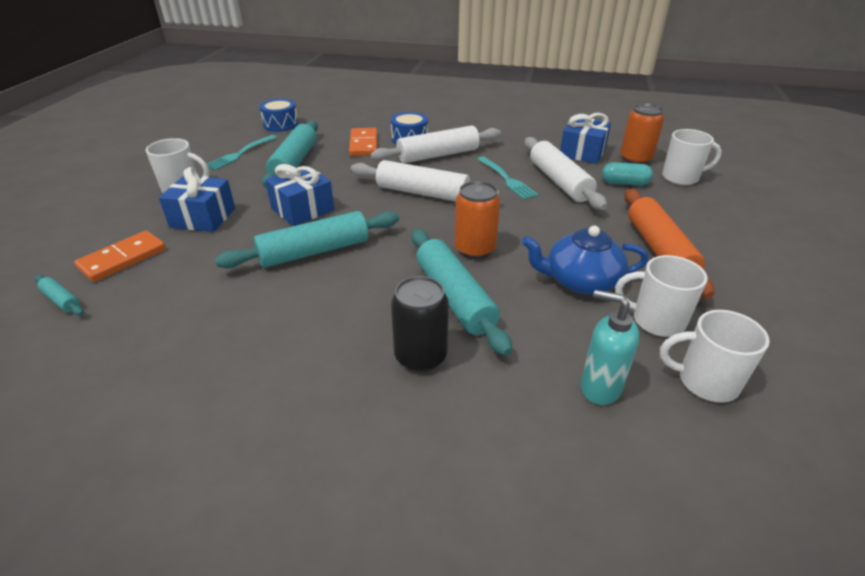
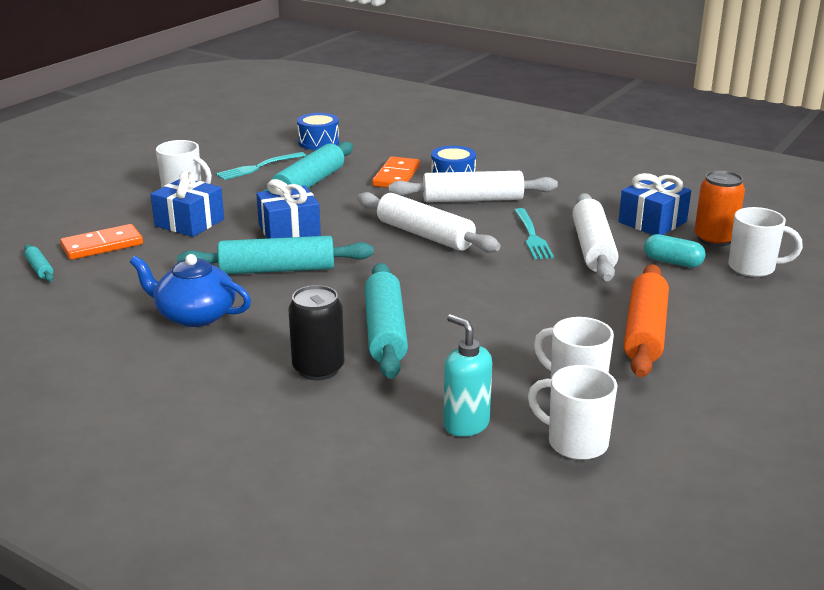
camera: 20 degrees right, 10 degrees down
orange can [454,181,500,259] -> none
blue teapot [522,226,648,294] -> blue teapot moved to [130,254,251,327]

